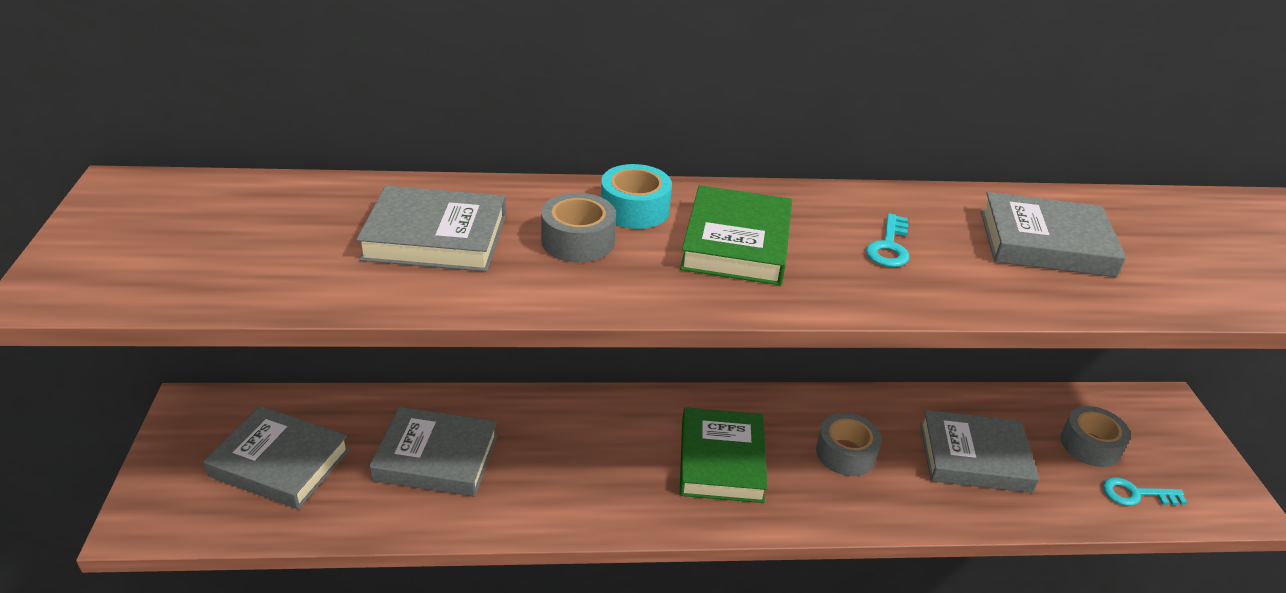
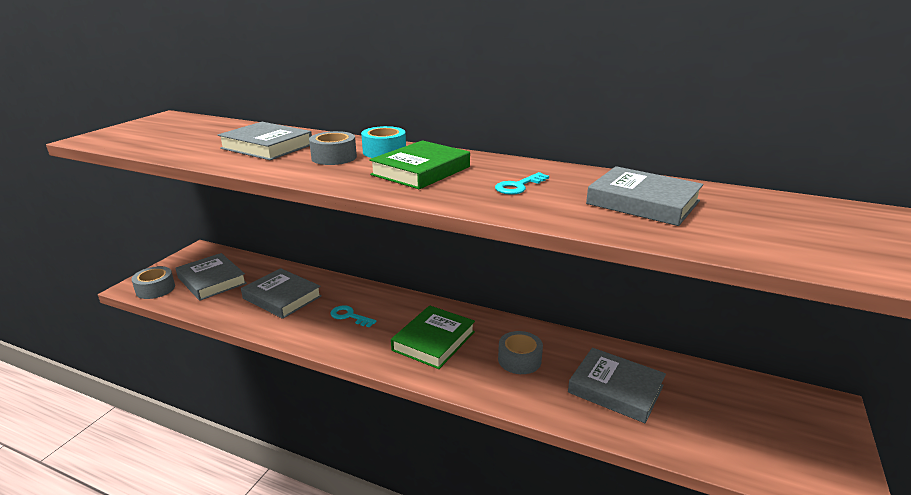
camera: 30 degrees right, 10 degrees down
grey tape [1060,406,1131,467] -> grey tape moved to [131,266,175,299]
turquoise key [1103,477,1187,506] -> turquoise key moved to [330,305,377,327]

